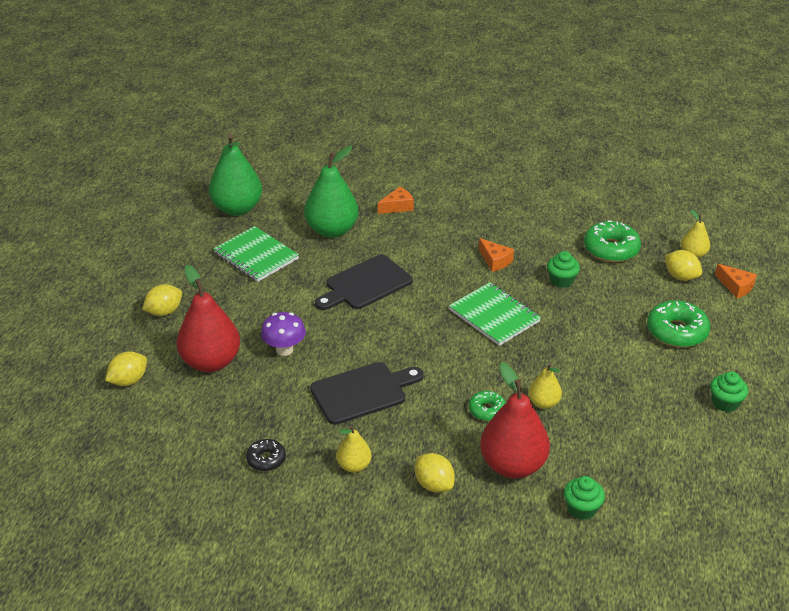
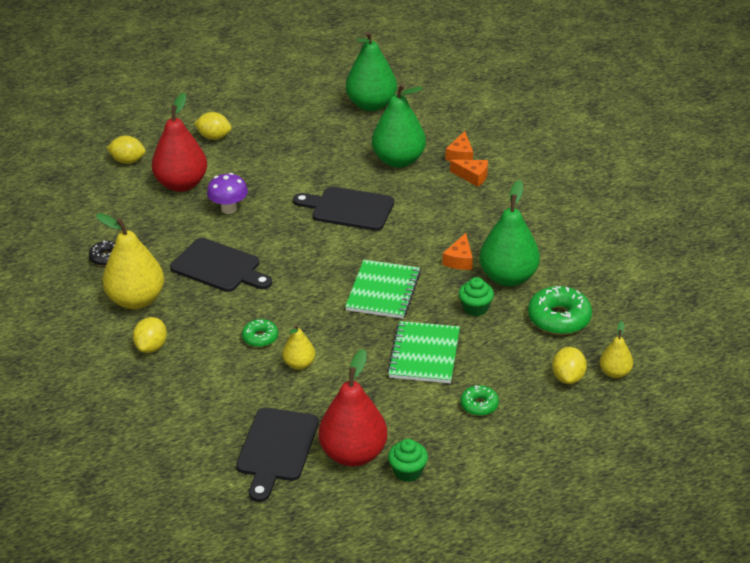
camera: 55 degrees right, 0 degrees up
green notebook [213,226,299,282] -> green notebook moved to [387,321,460,383]
yellow pear [336,426,372,473] -> yellow pear [96,213,164,309], size x1.95
red pear [480,362,550,478] -> red pear moved to [319,349,387,467]
green cupcake [564,476,605,520] -> none
green donut [647,300,710,348] -> green donut [460,385,499,416], size x0.57
orange cheese [715,264,757,298] -> orange cheese moved to [446,131,473,161]
none -> black cutting board [236,408,319,502]
none -> green pear [479,180,540,286]

